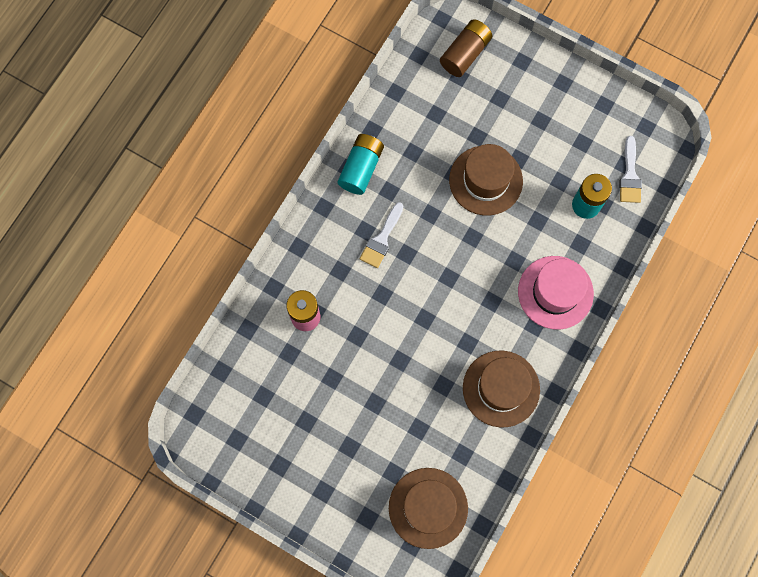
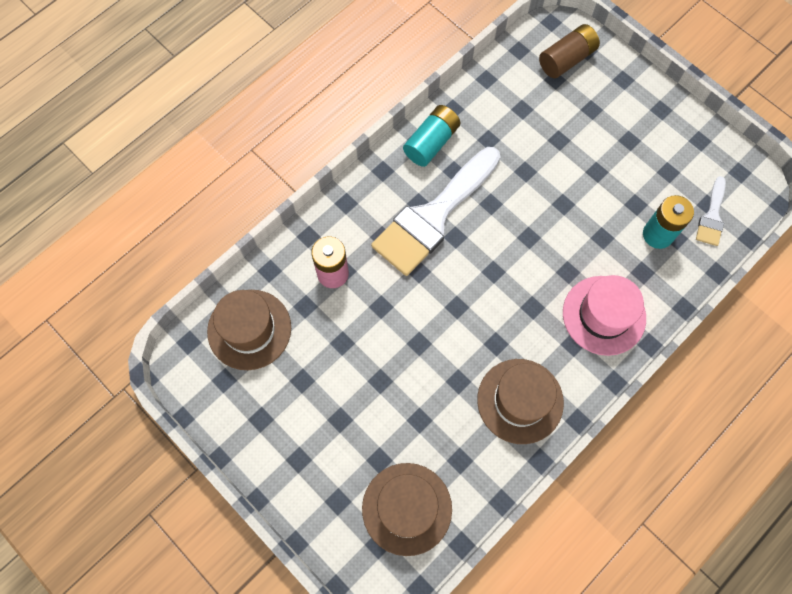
camera: 15 degrees right, 5 degrees down
white brush [360,202,403,268] -> white brush [371,147,501,276], size x2.16
brown hat [449,144,523,215] -> brown hat moved to [207,290,291,370]

